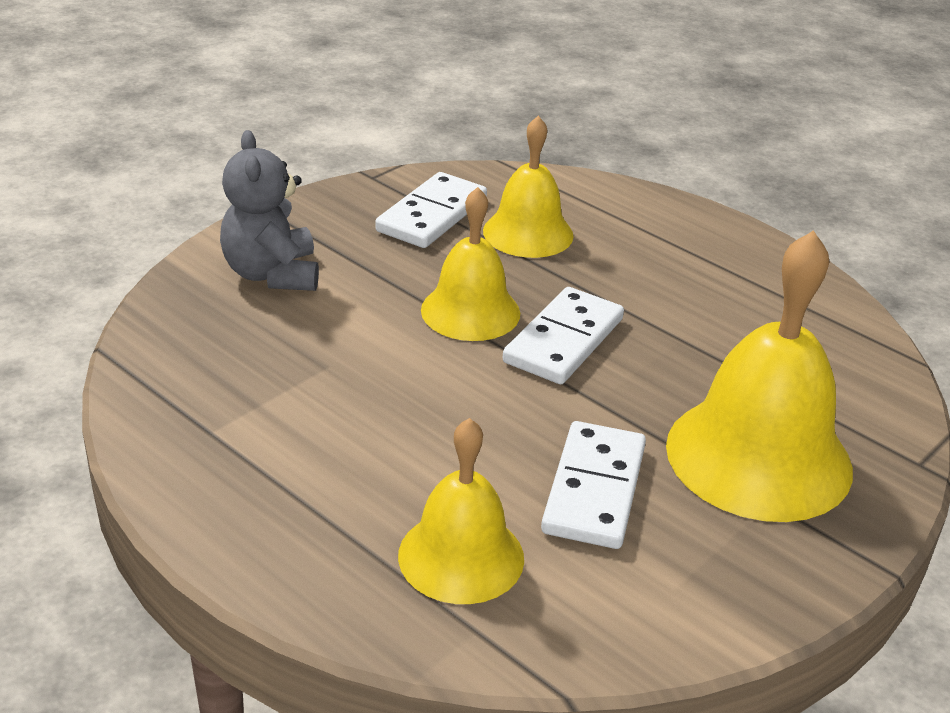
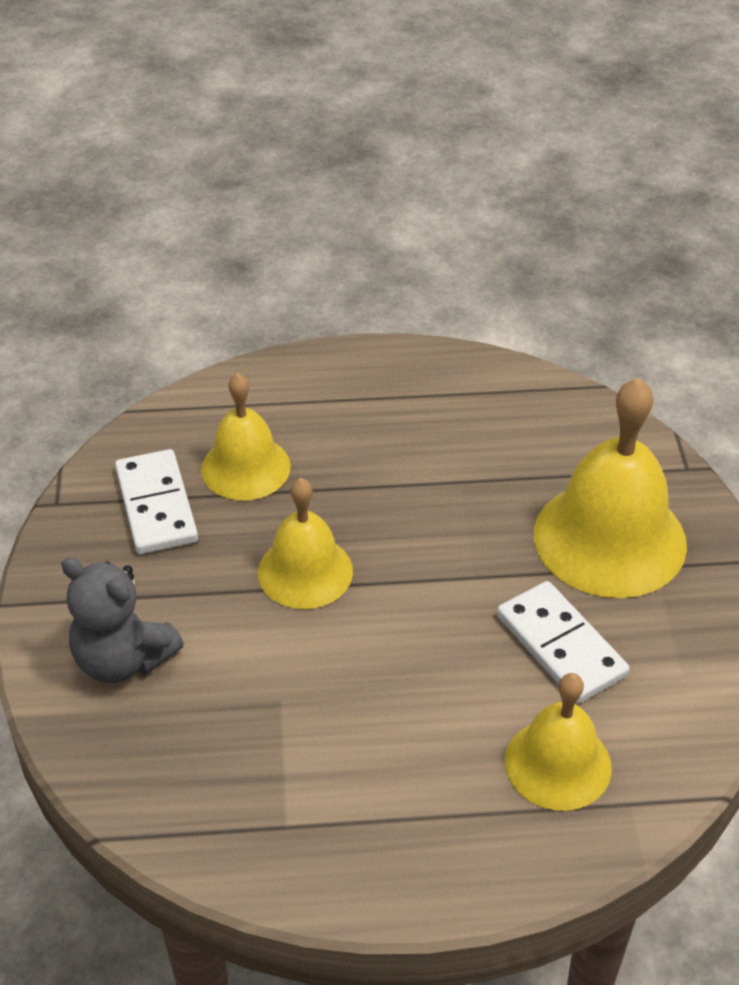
camera: 45 degrees left, 10 degrees up
white domino [503,287,624,384] -> none

